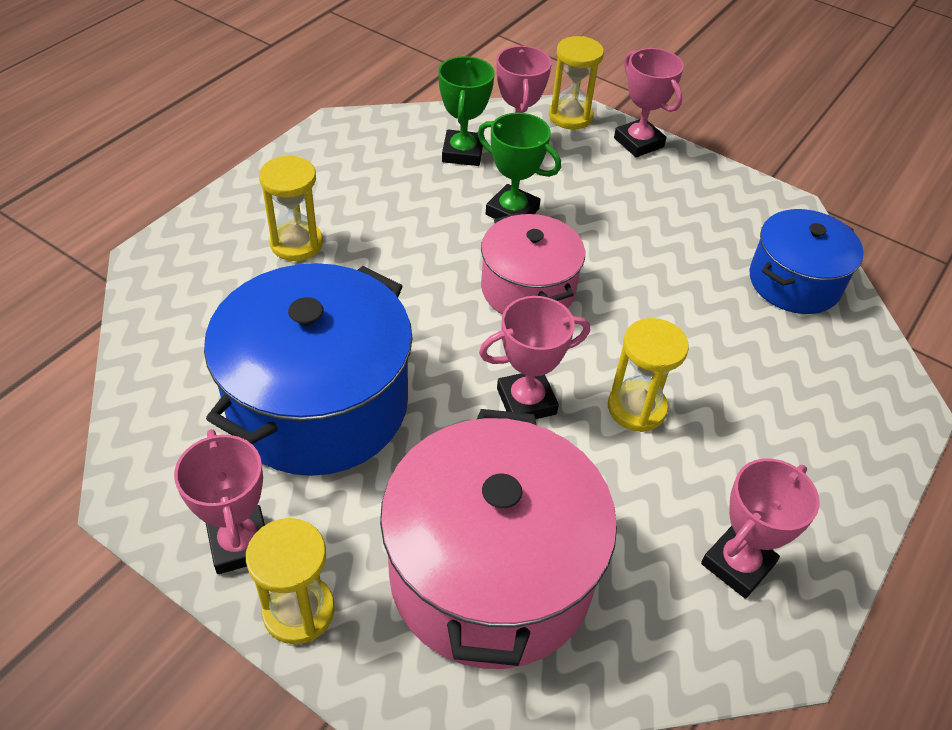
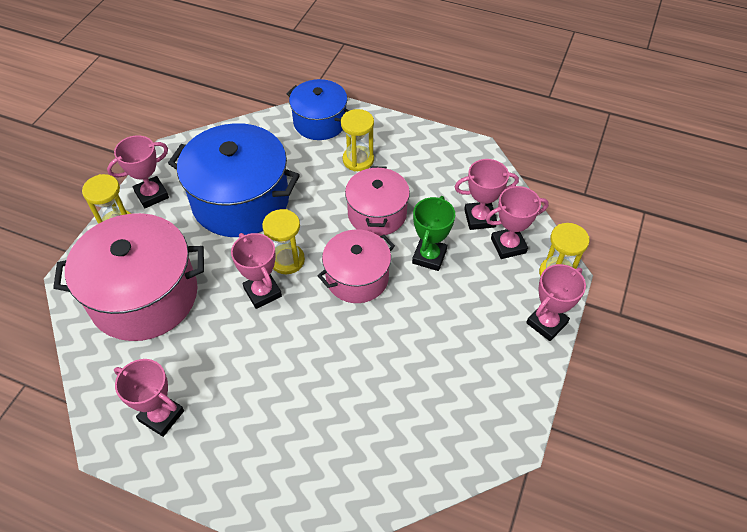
camera: 80 degrees right, 5 degrees up
green trophy [438,56,495,166] -> pink trophy [455,159,519,230]
yellow hourglass [608,318,689,432] -> yellow hourglass moved to [262,209,305,274]
blue pot [749,209,864,314] -> blue pot moved to [286,79,349,140]
none -> pink pot [345,166,410,236]

